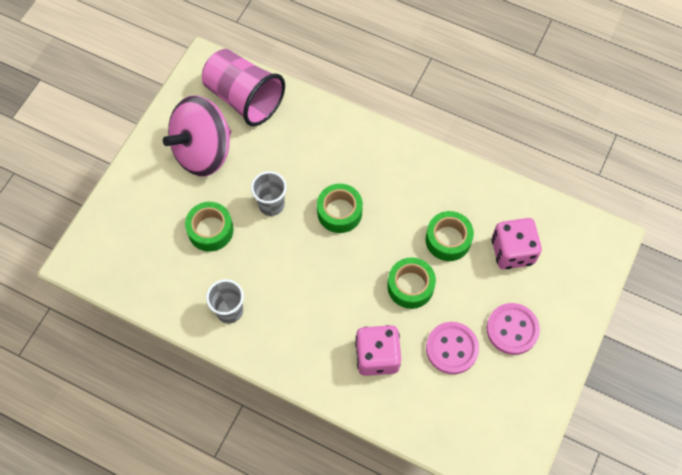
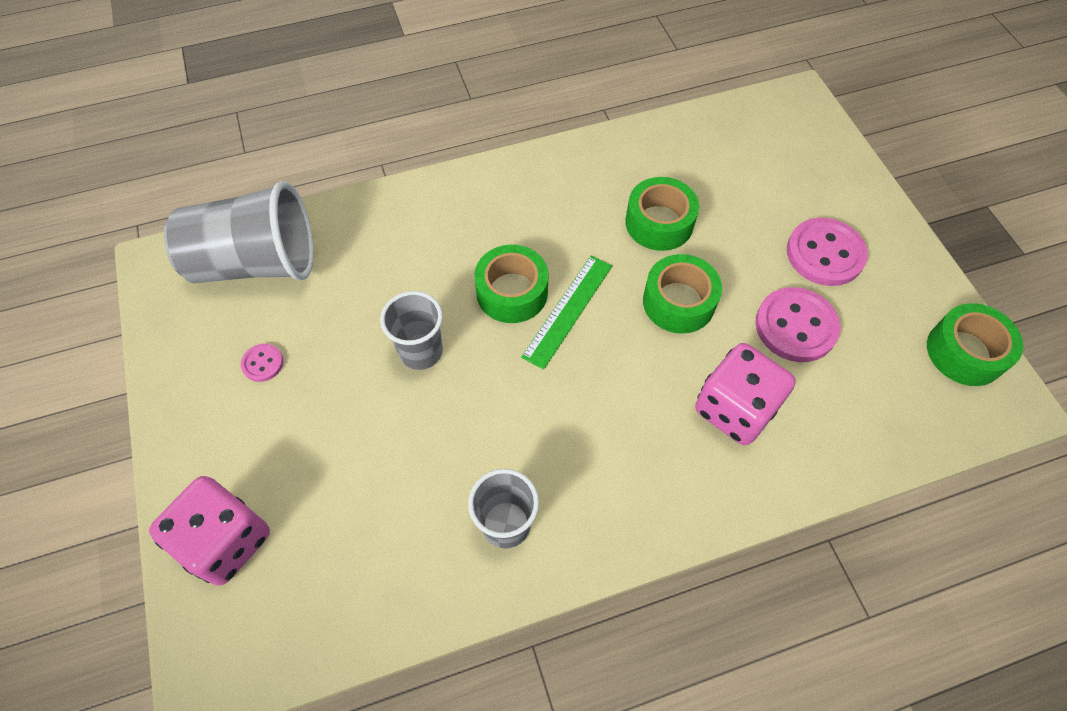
camera: 45 degrees left, 5 degrees down
pink spinning top [163,95,231,176] -> pink button [241,344,283,382]
green tape [185,202,234,252] -> green tape moved to [927,303,1023,386]
pink cup [202,49,285,126] -> grey cup [164,181,314,283]
pink dice [492,218,542,269] -> pink dice moved to [149,476,270,586]
none -> green ruler [521,256,612,370]

